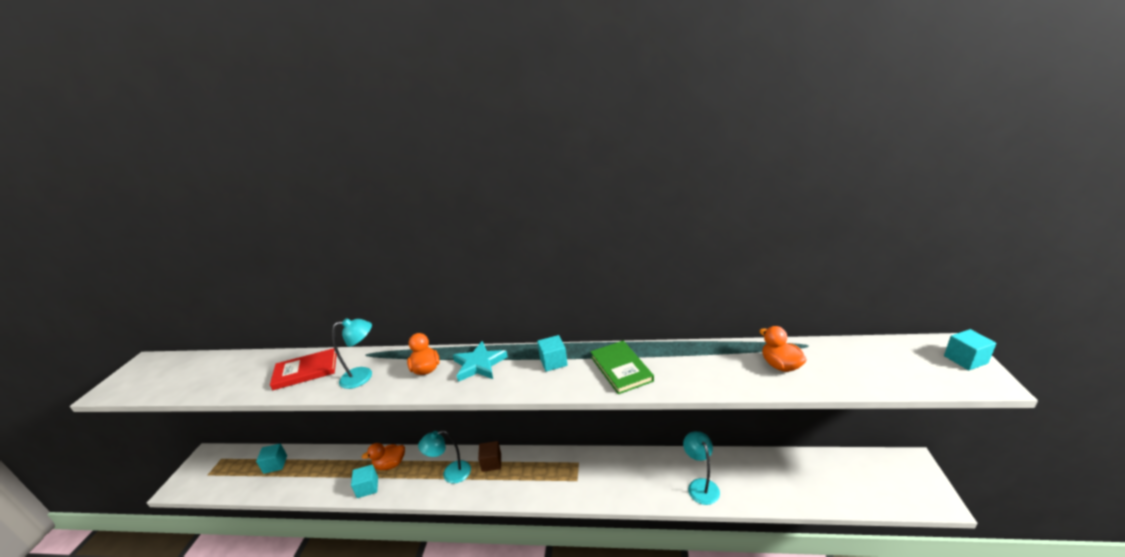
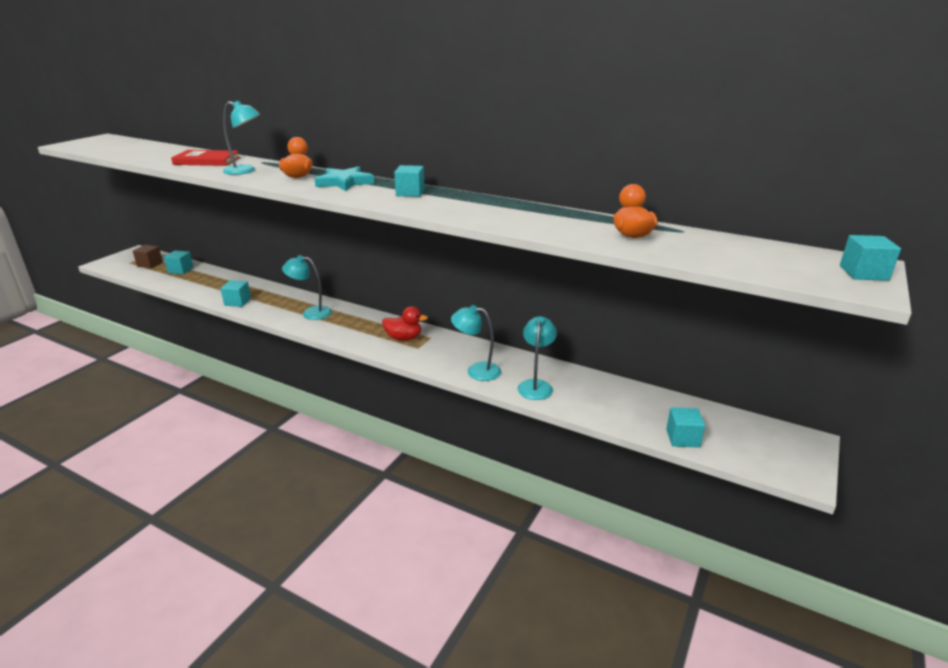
camera: 20 degrees right, 0 degrees up
orange duck [362,443,405,470] -> none
brown cube [478,441,501,472] -> brown cube moved to [133,245,163,269]
green book [590,341,654,394] -> none
none -> red duck [382,306,428,341]
none -> turquoise lamp [451,305,501,381]
none -> turquoise cube [666,407,705,448]

